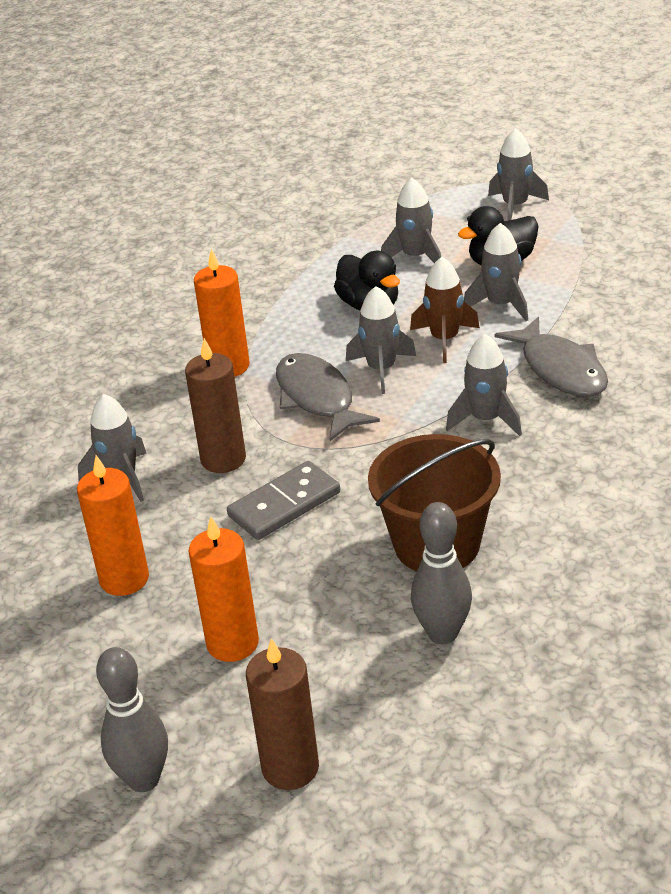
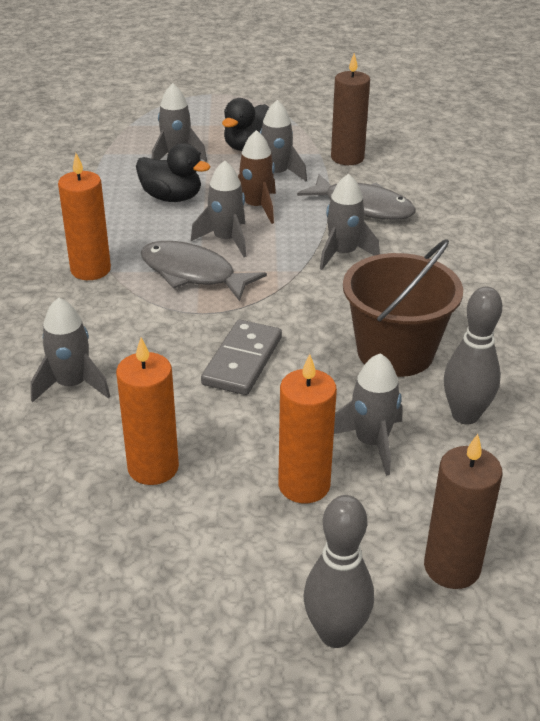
camera: 35 degrees left, 0 degrees up
brown candle [185,338,246,473] -> brown candle moved to [331,53,370,165]
grey rocket [488,128,549,221] -> grey rocket moved to [334,353,402,476]

